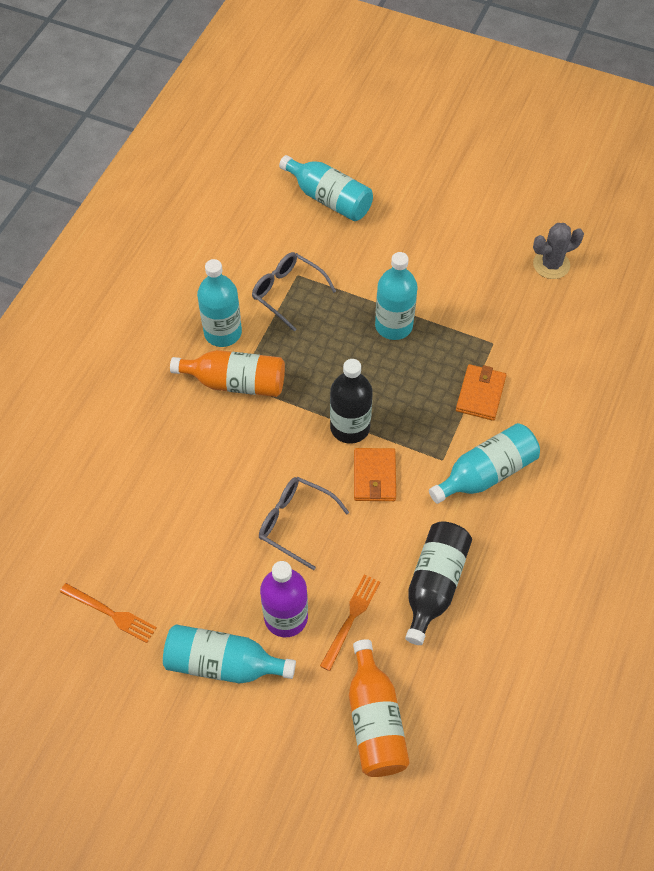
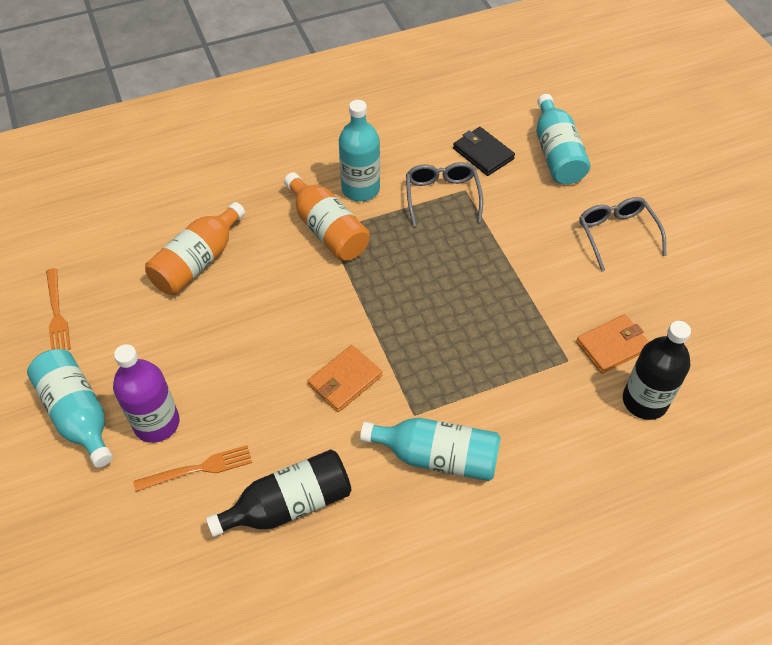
camera: 45 degrees right, 5 degrees down
grey glasses [259,477,349,570] -> grey glasses moved to [579,197,666,271]
black bottle [330,359,373,443] -> black bottle moved to [623,321,691,420]
orange bottle [349,639,410,777] -> orange bottle moved to [145,202,245,295]
turquoise bottle [375,252,417,340] -> none
orange wallet [456,364,506,421] -> orange wallet moved to [576,314,649,374]
grey cactus [533,223,584,279] -> none
none -> black wallet [453,127,515,176]

